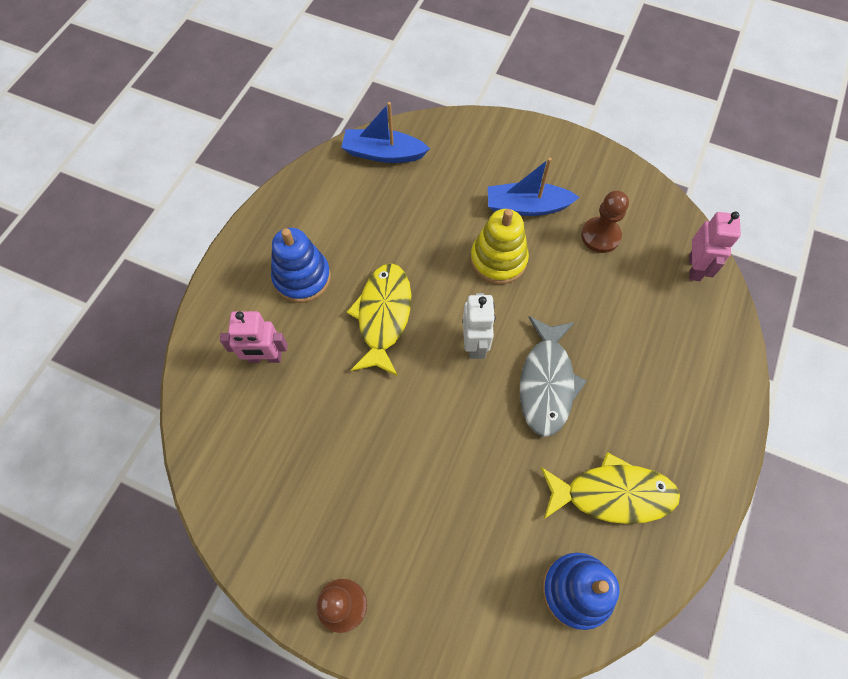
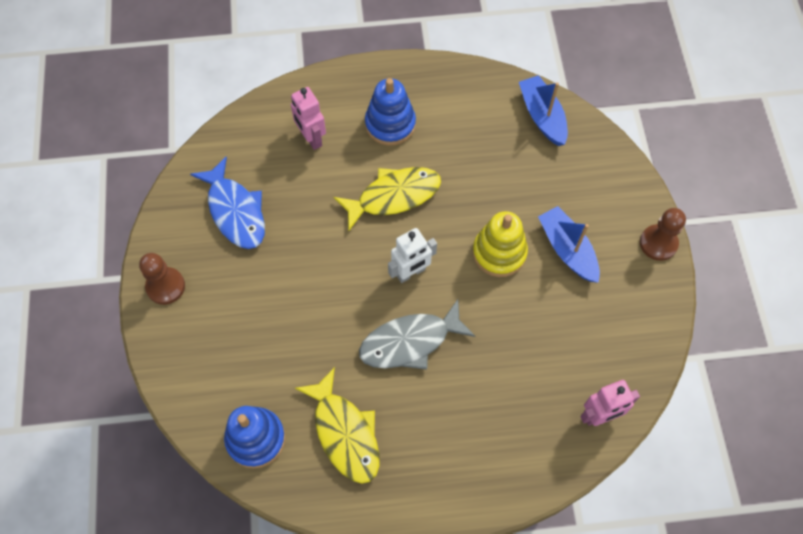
camera: 60 degrees right, 0 degrees up
brown pawn [581,191,629,253] -> brown pawn moved to [640,208,686,261]
none -> blue fish [190,157,265,249]

